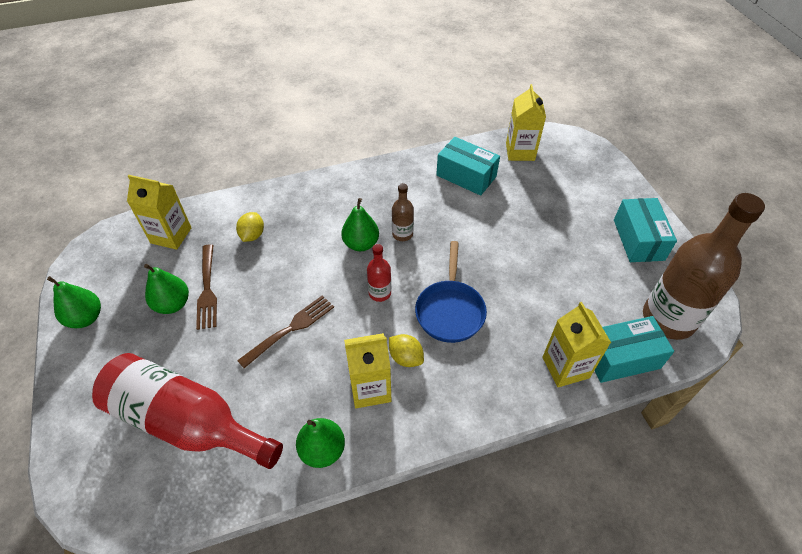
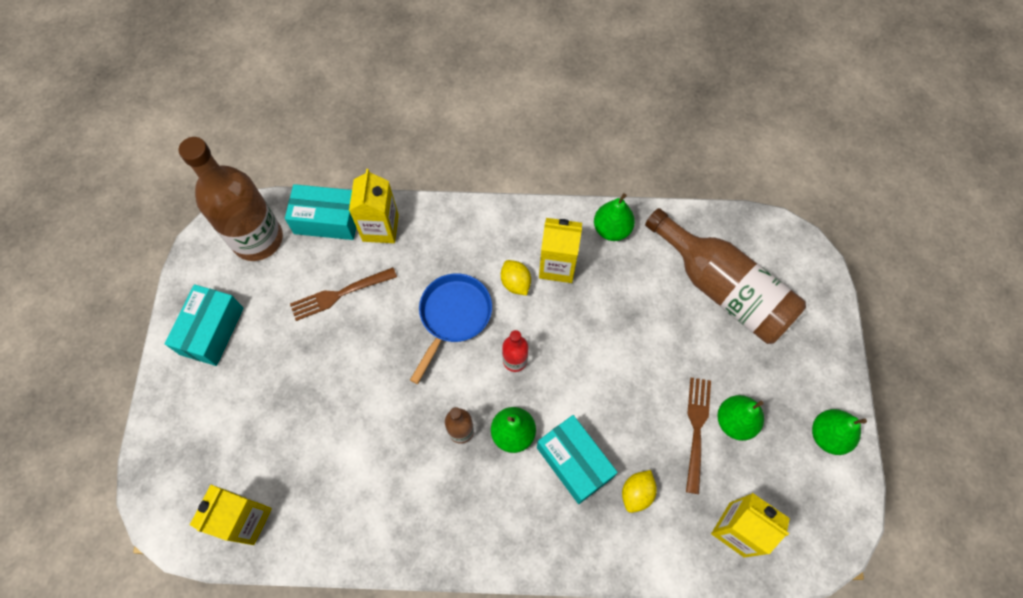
camera: 160 degrees left, 15 degrees up
red bottle [92,353,283,469] -> brown bottle [645,208,806,344]
brown fork [237,295,334,368] -> brown fork moved to [290,267,397,321]
turquoise box [436,137,500,196] -> turquoise box moved to [537,415,618,504]

